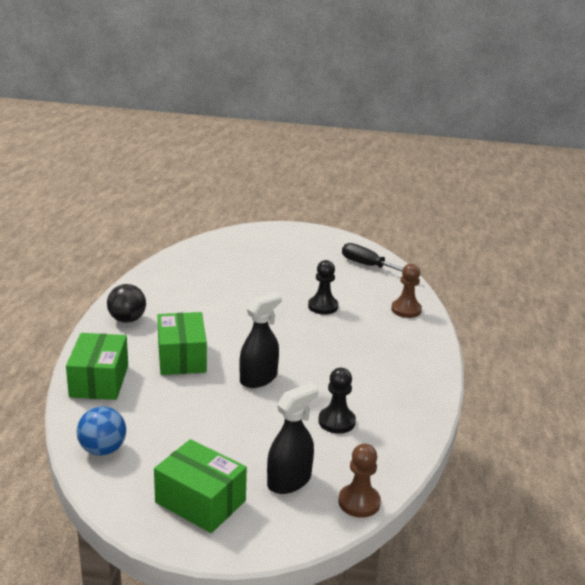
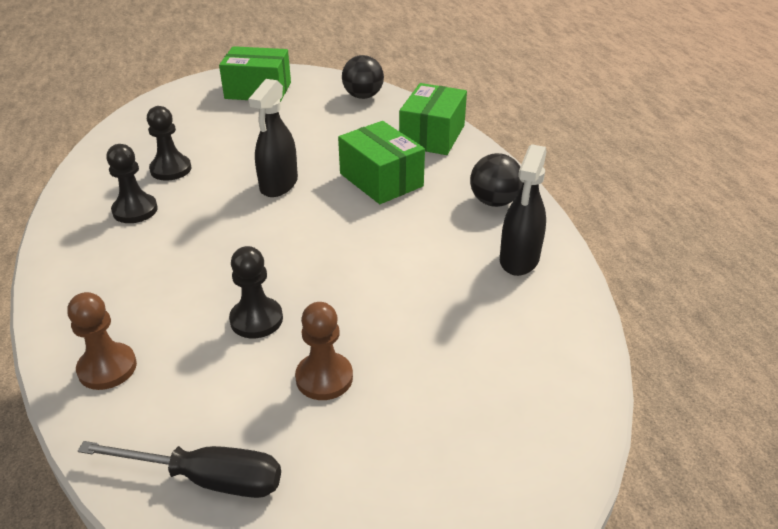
camera: 155 degrees right, 10 degrees up
green box [66,333,128,400] -> green box turned 45 degrees clockwise [399,83,467,155]
blue ball [77,406,126,456] -> black ball [342,55,384,99]
black spray bottle [267,383,319,494] -> black spray bottle moved to [500,144,547,276]
brown pawn [338,444,381,518] -> brown pawn moved to [295,302,353,400]
none -> black pawn [106,144,158,223]

